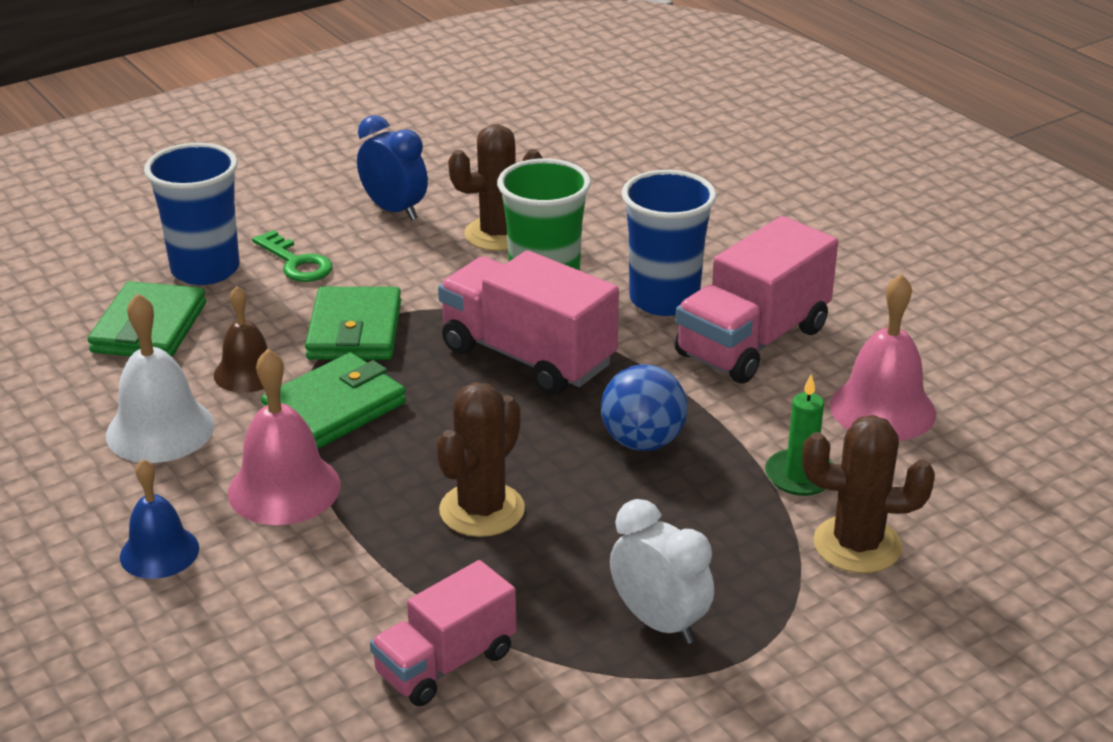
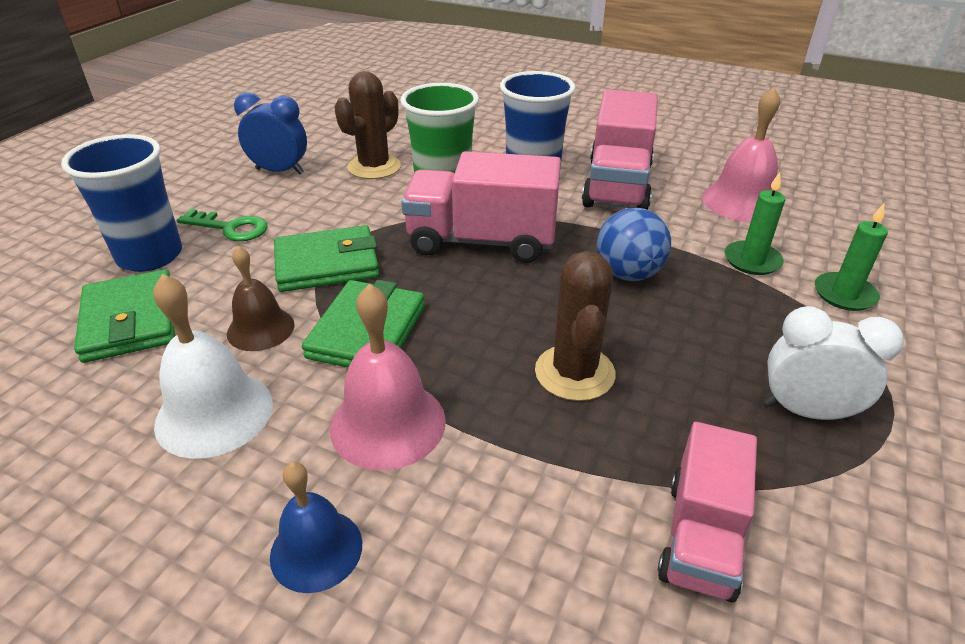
camera: 30 degrees left, 5 degrees up
green wallet [305,287,401,360] -> green wallet turned 75 degrees counterclockwise [274,225,379,292]
brown cactus [802,415,935,573] -> green candle [815,202,888,311]

